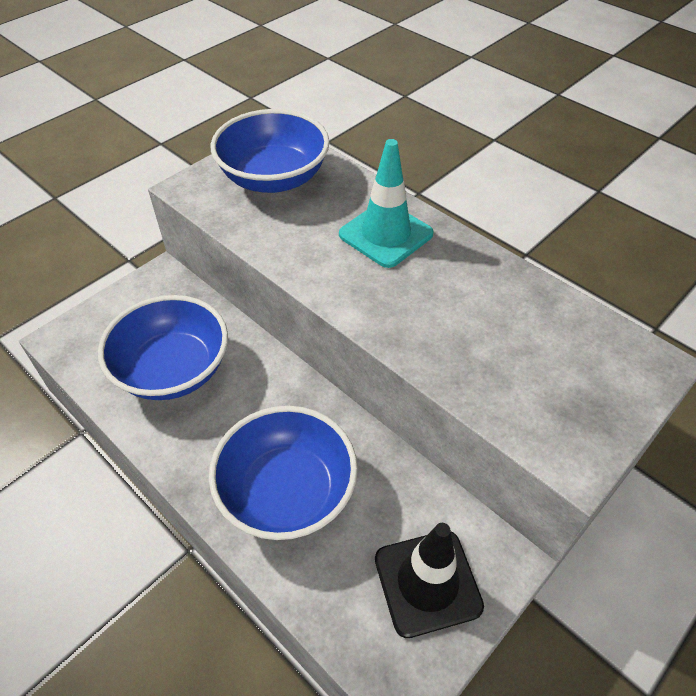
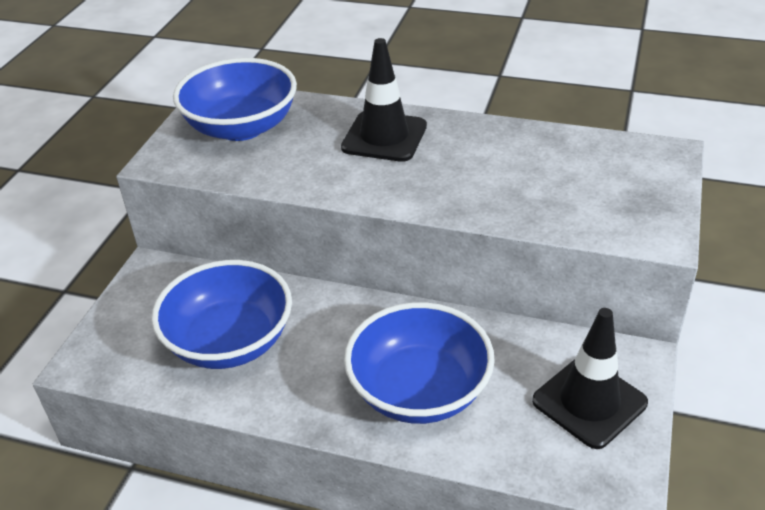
camera: 25 degrees left, 10 degrees down
turquoise traffic cone [339,139,434,268] -> black traffic cone [341,38,427,162]

